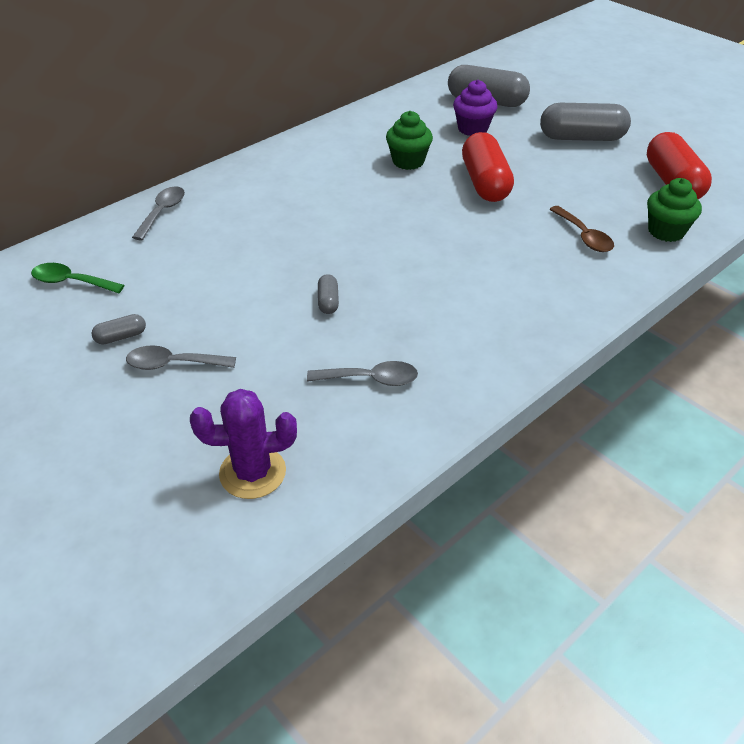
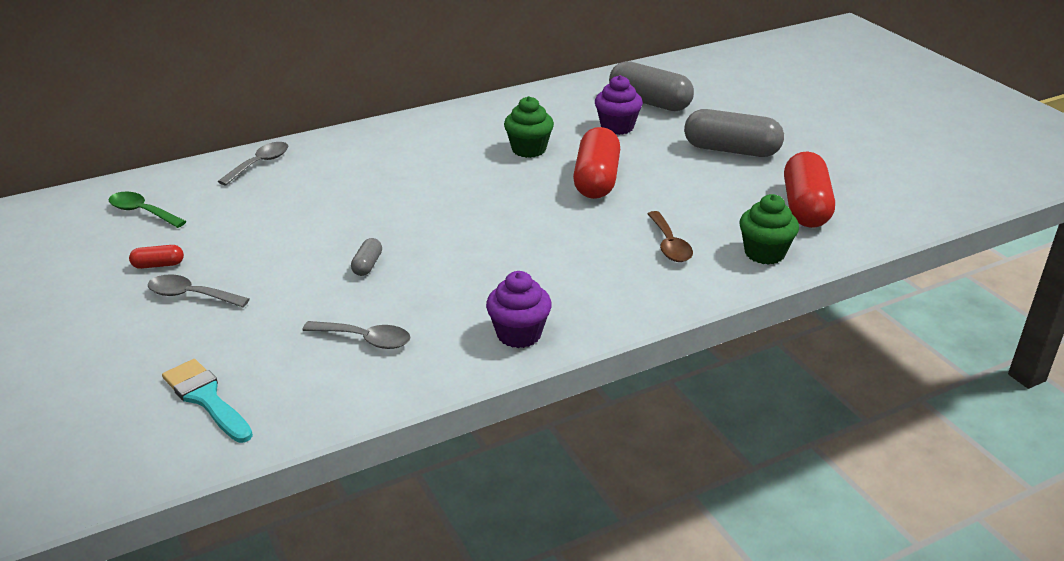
camera: 15 degrees right, 10 degrees down
grey capsule [92,314,146,345] -> red capsule [129,245,184,269]
purple cactus [190,389,297,499] -> turquoise brush [162,359,253,443]
none -> purple cupcake [486,271,552,348]

